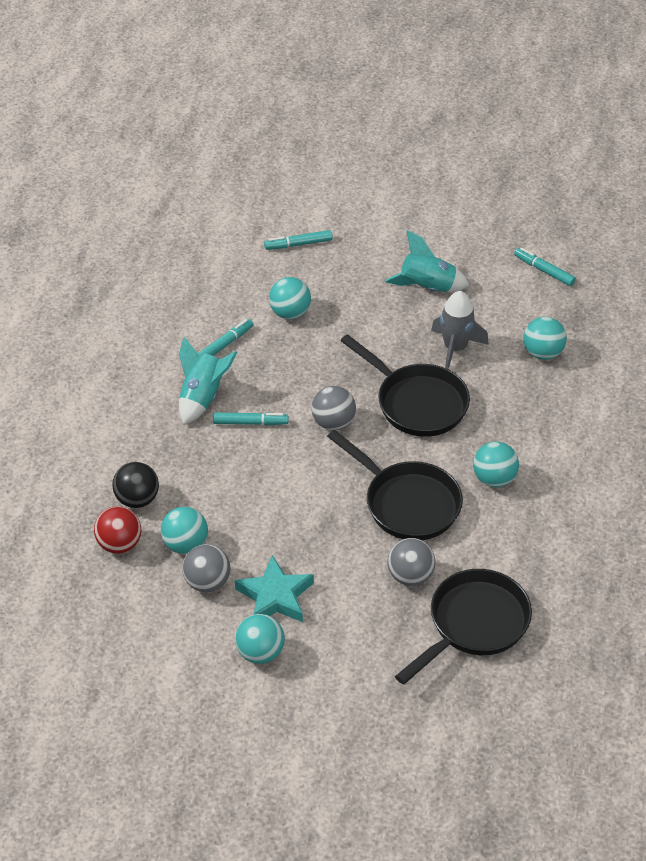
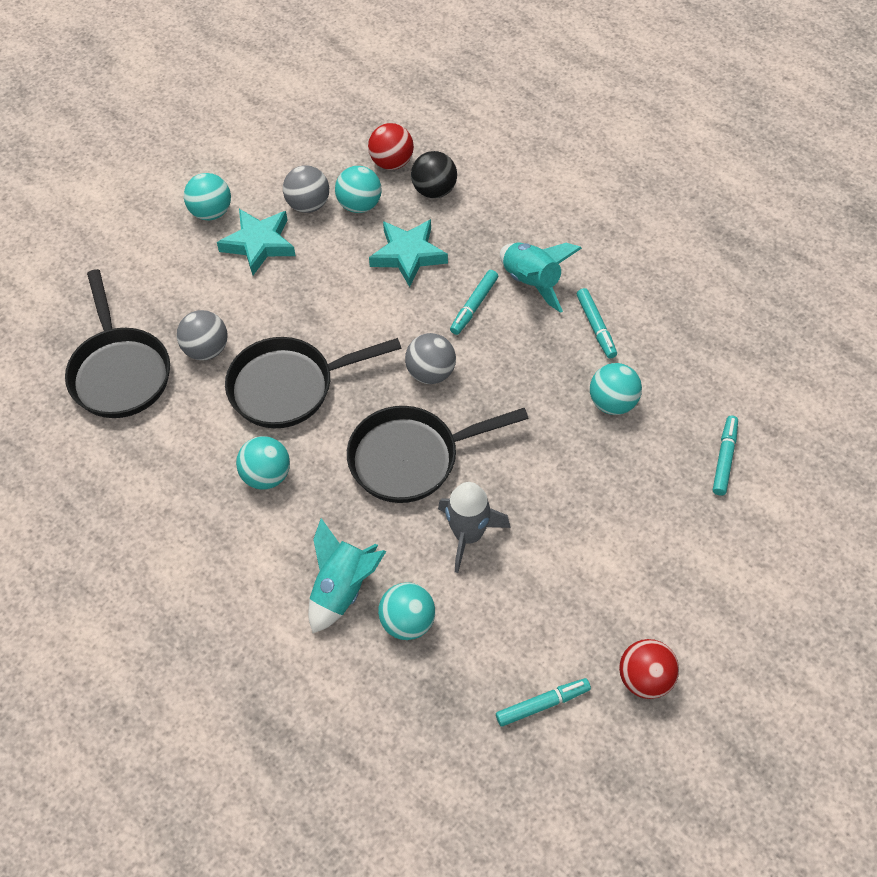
camera: 120 degrees right, 10 degrees up
turquoise rocket [385,230,469,292] -> turquoise rocket moved to [308,518,386,633]
none -> turquoise star [369,219,448,287]
none -> red ball [619,639,679,699]

